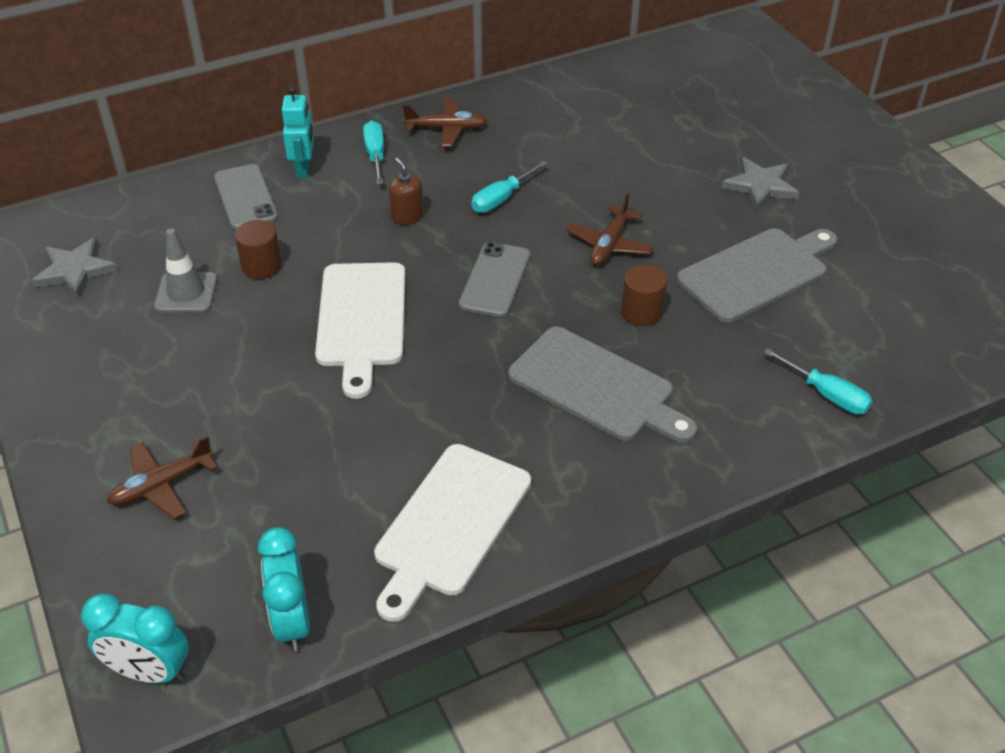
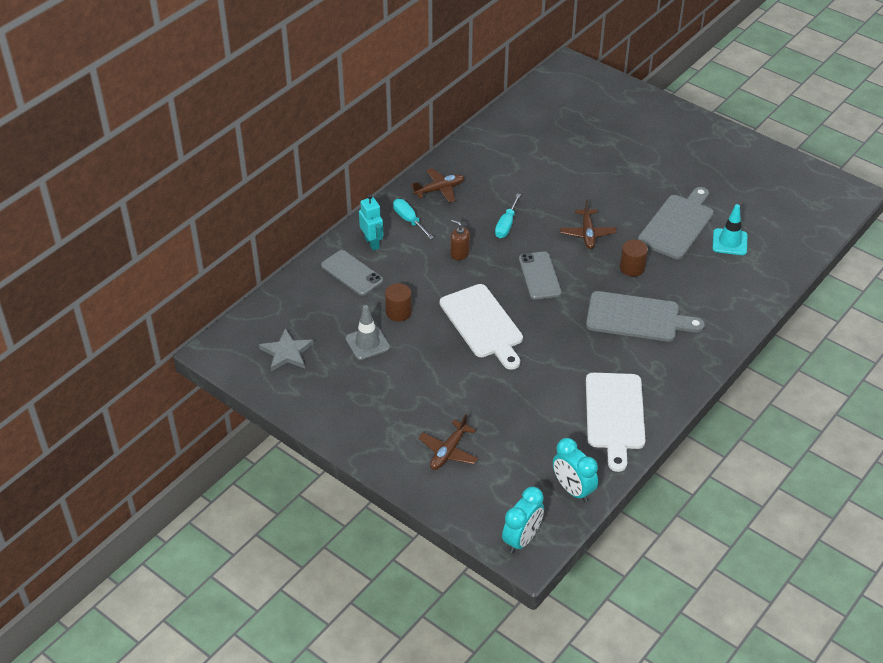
camera: 25 degrees left, 0 degrees up
turquoise clock [81,594,189,684] -> turquoise clock turned 45 degrees counterclockwise [502,487,544,554]
grey star [721,157,799,211] -> none
turquoise screwdriver [763,348,872,414] -> none
none -> turquoise traffic cone [713,204,747,255]

